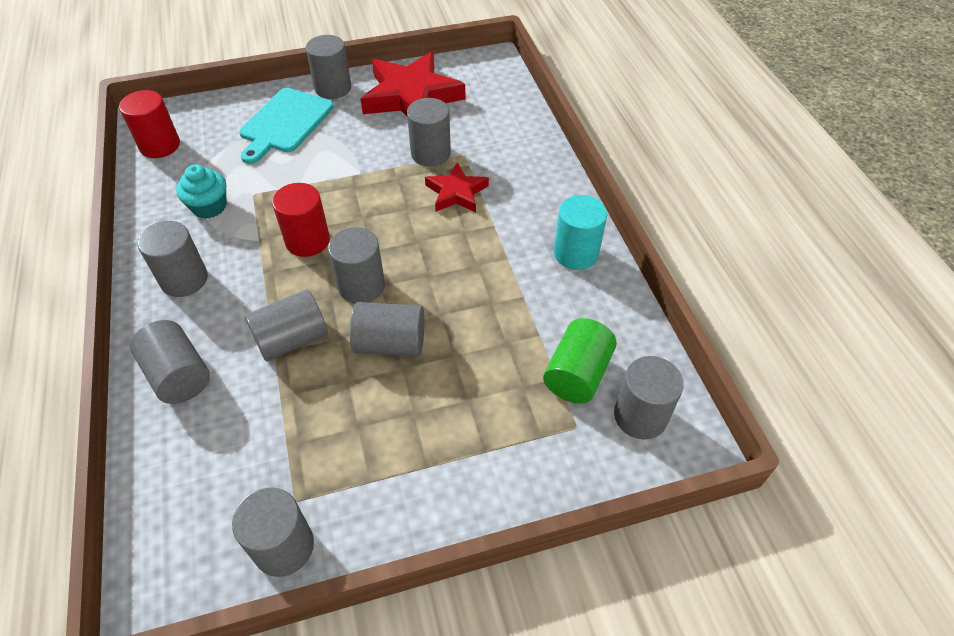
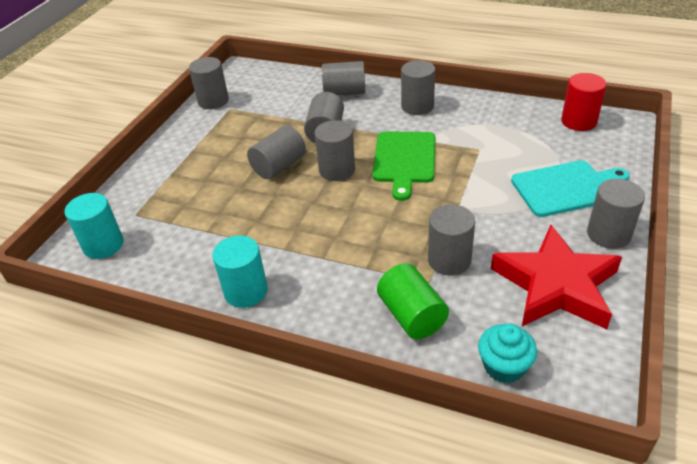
camera: 130 degrees right, 10 degrees down
turquoise cupcake [176,164,226,219] -> turquoise cupcake moved to [478,324,537,383]
turquoise cutting board [239,88,334,164] -> turquoise cutting board turned 105 degrees clockwise [511,160,630,217]
red cylinder [272,183,330,257] -> green cutting board [372,131,435,201]
red star [425,162,489,212] -> none
green cylinder [543,318,617,403] -> green cylinder moved to [377,263,449,339]
grey cylinder [614,356,684,439] -> turquoise cylinder [65,193,124,259]

